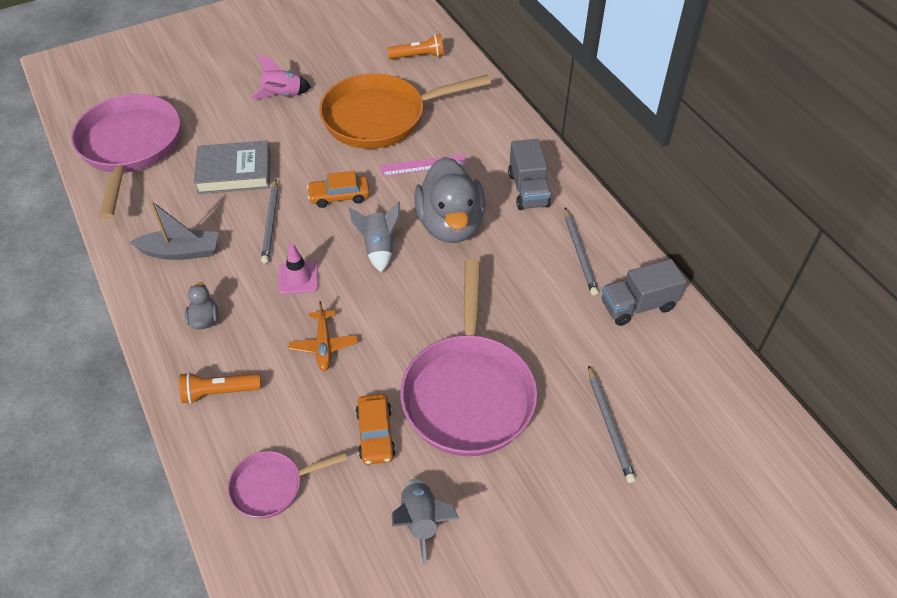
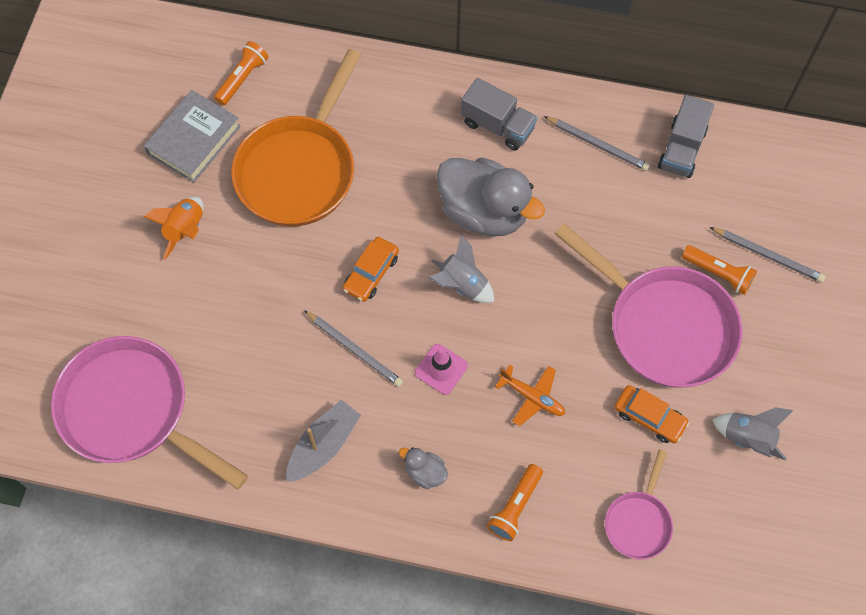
camera: 50 degrees left, 15 degrees up
grey book [194,140,270,194] -> grey book moved to [144,90,241,183]
pink rocket [251,54,311,99] -> orange rocket [144,197,203,260]
pink ruler [380,154,467,176] -> none
none -> orange flashlight [682,245,757,295]

